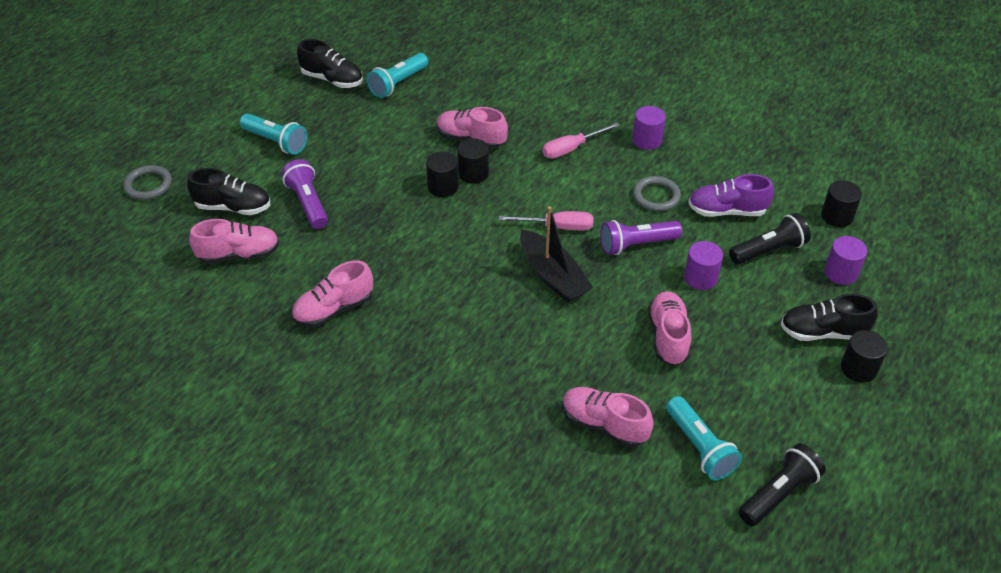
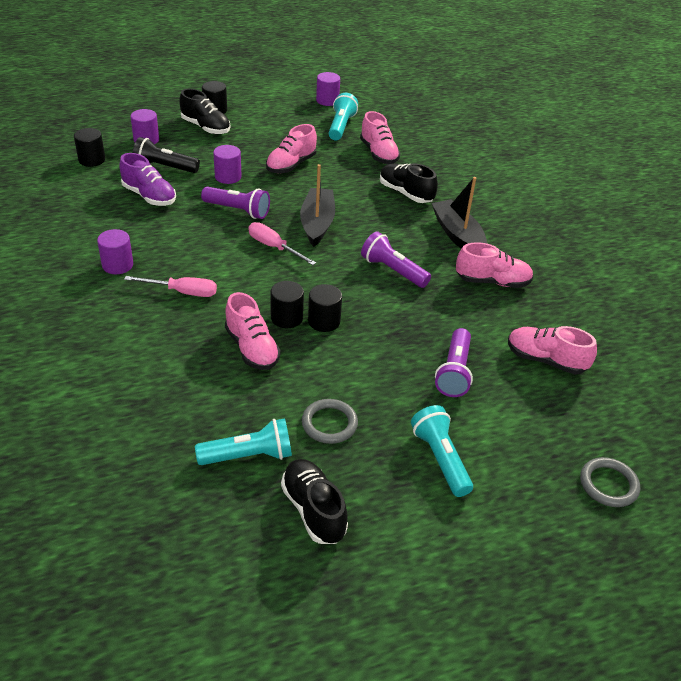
camera: 145 degrees left, 5 degrees down
black shoe [187,168,270,215] -> black shoe moved to [380,163,438,203]
grey ring [633,176,681,211] -> grey ring moved to [302,399,358,444]
black flashlight [739,443,826,526] -> purple cylinder [316,72,340,106]
none -> purple flashlight [361,231,431,288]
none -> black boat [431,177,487,249]

